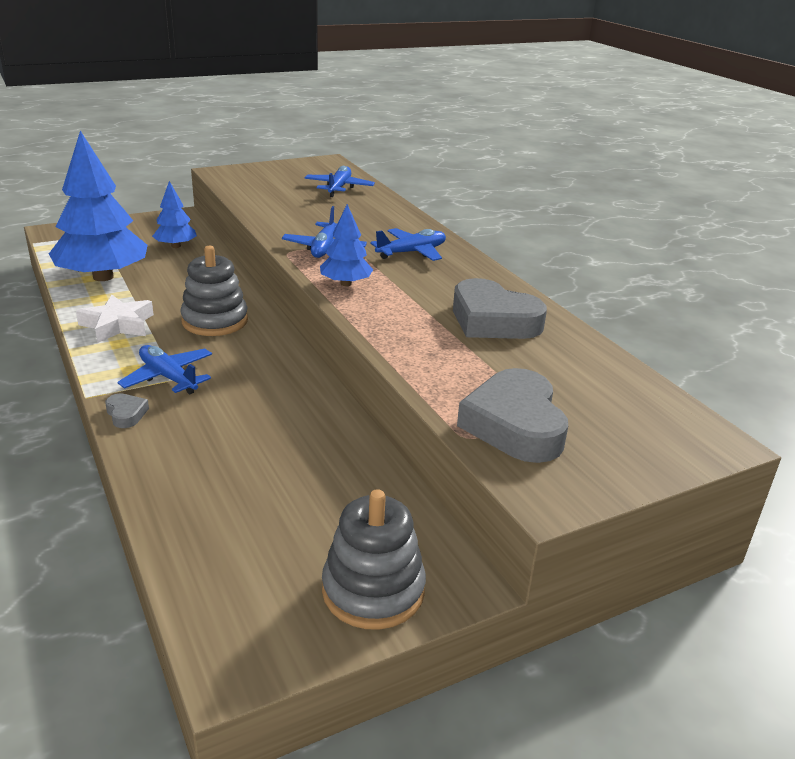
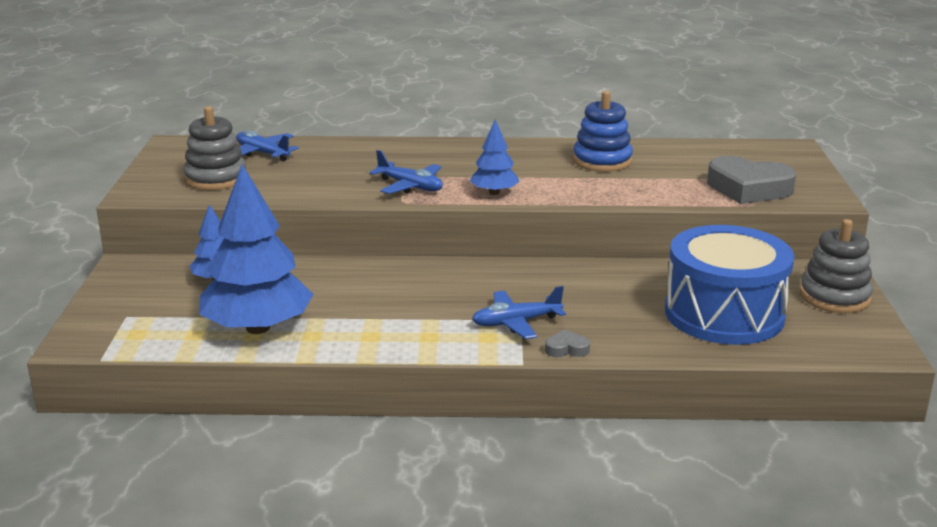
camera: 60 degrees left, 5 degrees down
white star [76,295,154,343] -> none
grey stacking toy [180,246,248,336] -> grey stacking toy moved to [183,106,246,190]
blue plane [370,228,446,261] -> none
grey heart [453,278,547,339] -> blue stacking toy [573,91,633,172]
none -> blue drum [665,225,794,345]

